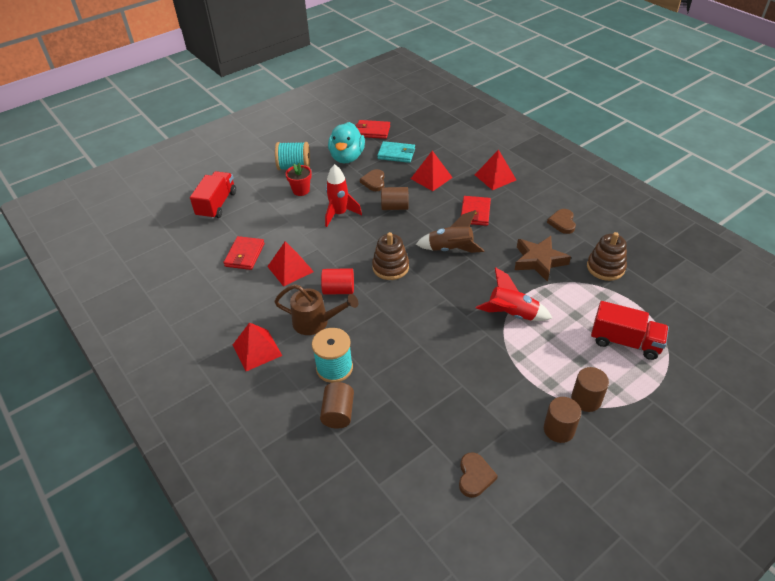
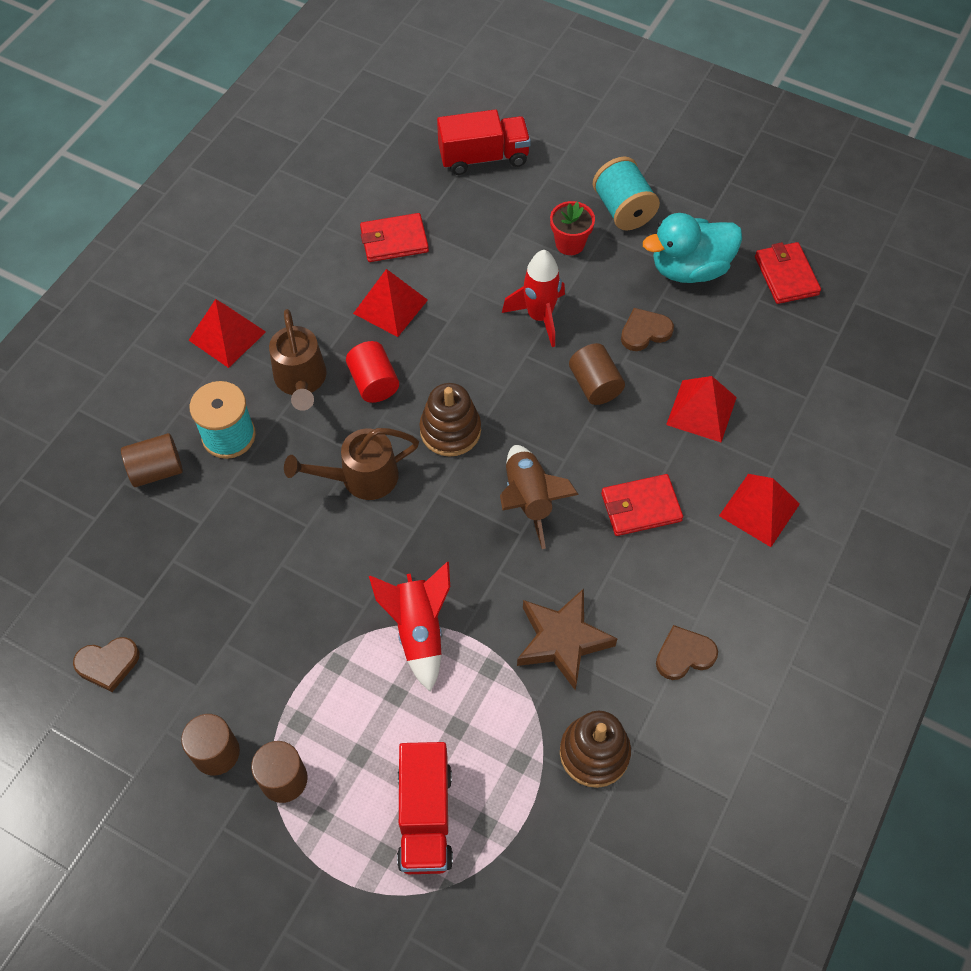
camera: 65 degrees right, 15 degrees up
turquoise wallet [377,141,415,163] -> none
none -> brown watering can [284,428,419,500]

